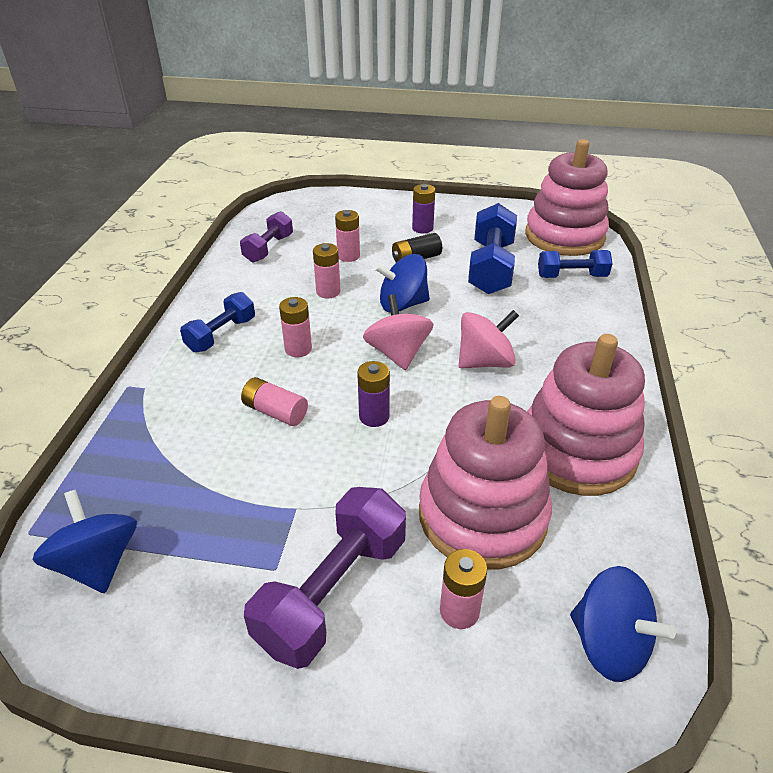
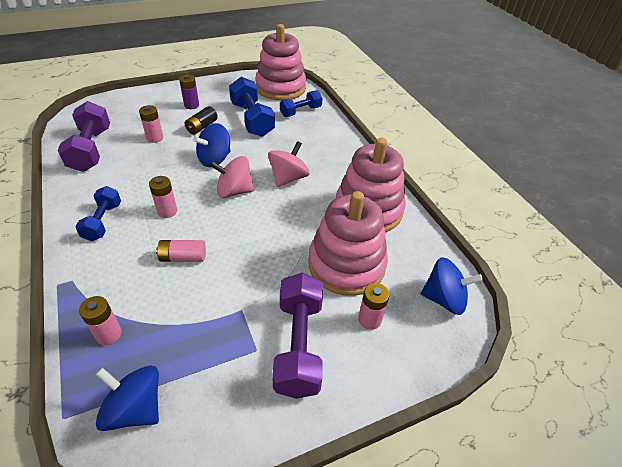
camera: 35 degrees left, 5 degrees up
purple dumbbell [240,211,293,263] -> purple dumbbell [58,101,110,172], size x1.61
pink battery [313,243,341,298] -> pink battery moved to [79,296,122,345]
purple battery [357,361,390,427] -> none
pink spinning top [363,294,434,370] -> pink spinning top turned 45 degrees counterclockwise [210,156,254,198]

